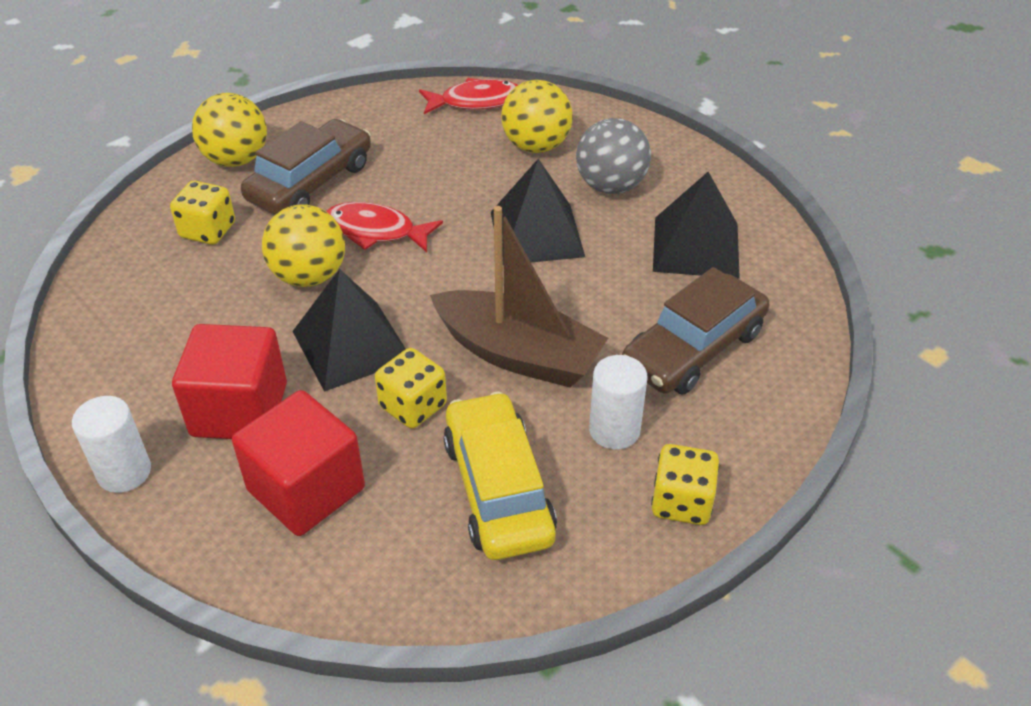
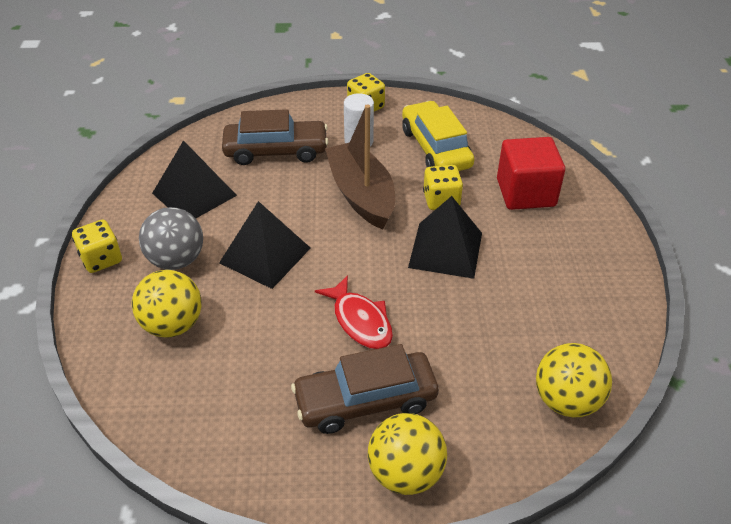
camera: 140 degrees left, 0 degrees up
white cylinder [72,396,151,493] -> none
yellow dice [170,181,235,245] -> yellow dice moved to [72,220,122,273]
red cube [172,324,287,439] -> none
yellow ball [262,204,345,287] -> yellow ball moved to [536,343,612,417]
red fish [419,78,518,114] -> none
yellow car [443,392,557,560] -> yellow car turned 135 degrees clockwise [402,101,475,171]

